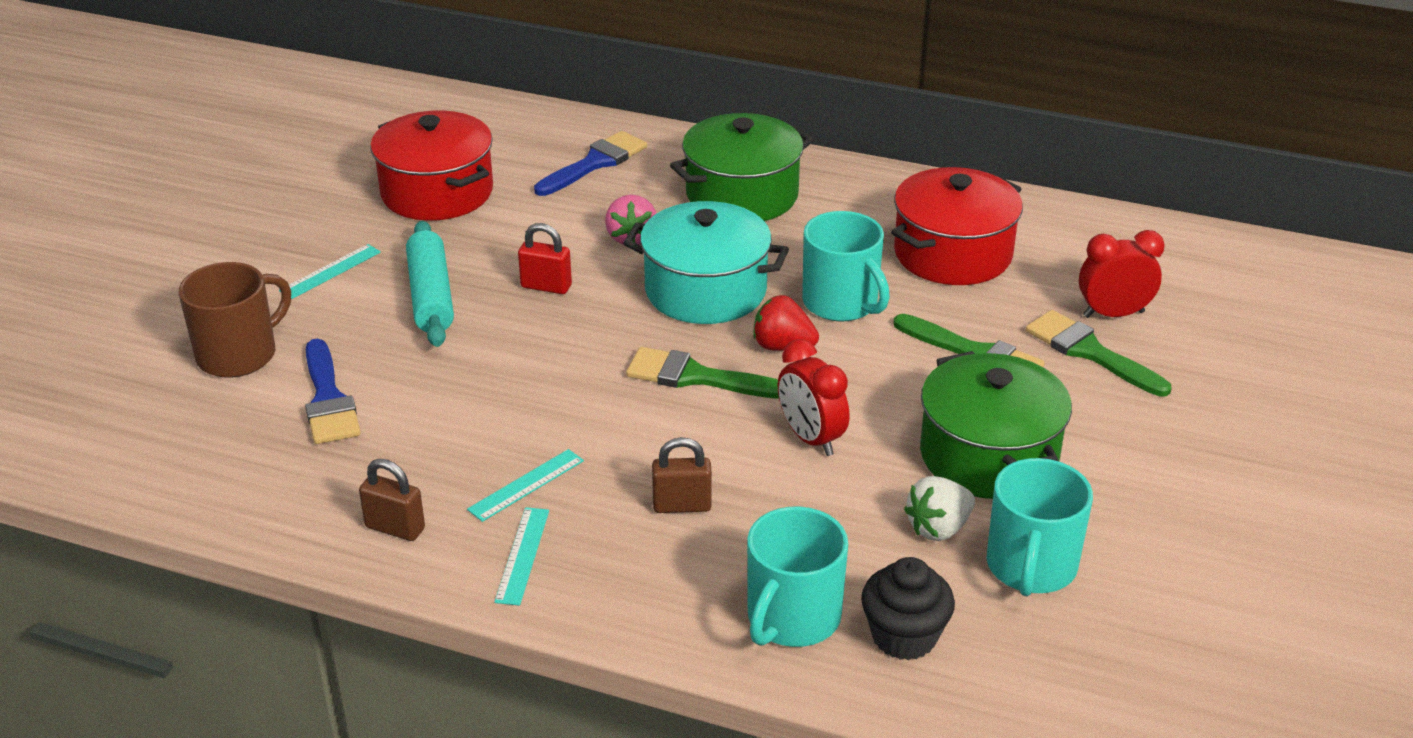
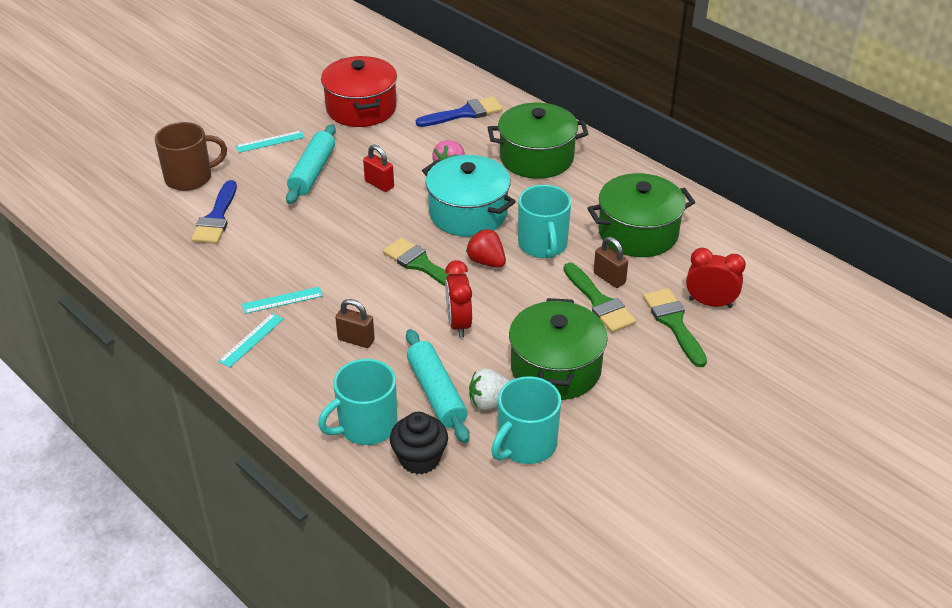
camera: 25 degrees right, 5 degrees up
brown padlock [359,459,425,541] -> brown padlock moved to [594,237,628,288]
red pot [891,167,1023,285] -> green pot [588,173,695,257]
none -> turquoise rolling pin [406,329,470,443]

